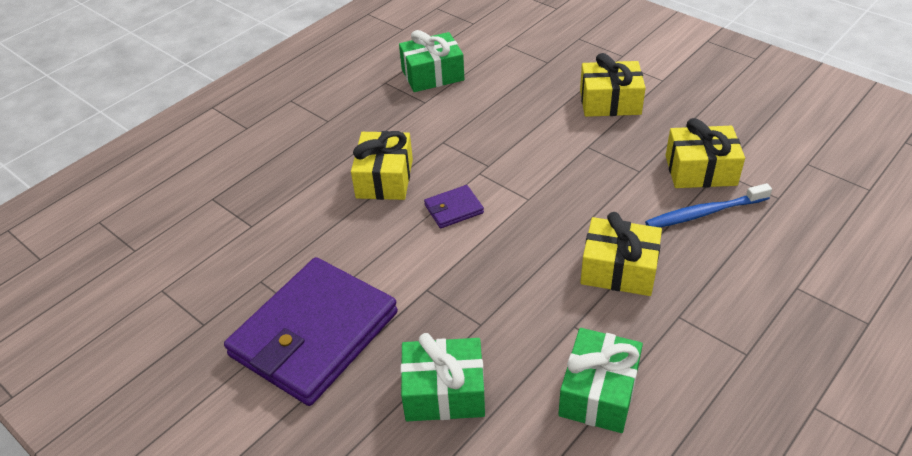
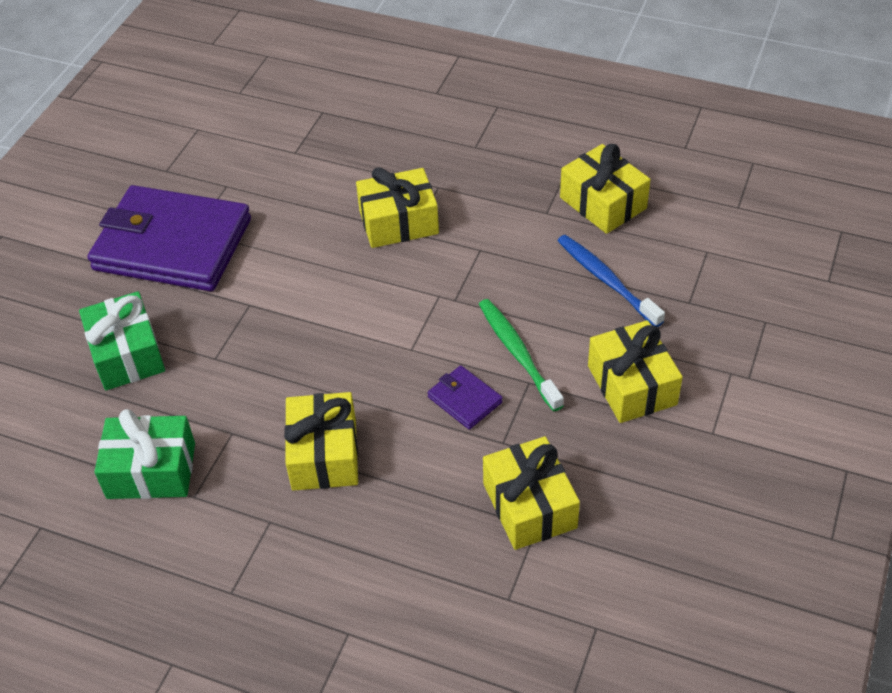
camera: 70 degrees right, 5 degrees up
green gift [399,30,465,92] -> yellow gift [560,144,651,234]
purple wallet [424,185,484,228] -> purple wallet moved to [427,365,503,430]
blue toothbrush [645,183,772,227] -> blue toothbrush moved to [557,235,665,327]
none -> green toothbrush [479,299,564,412]

